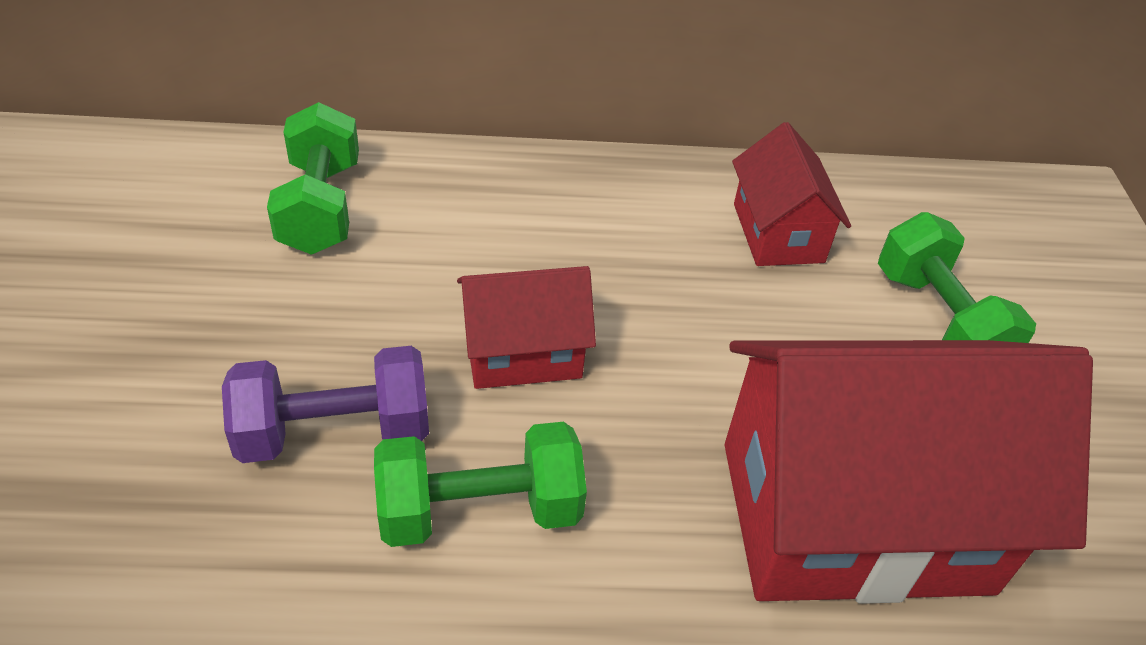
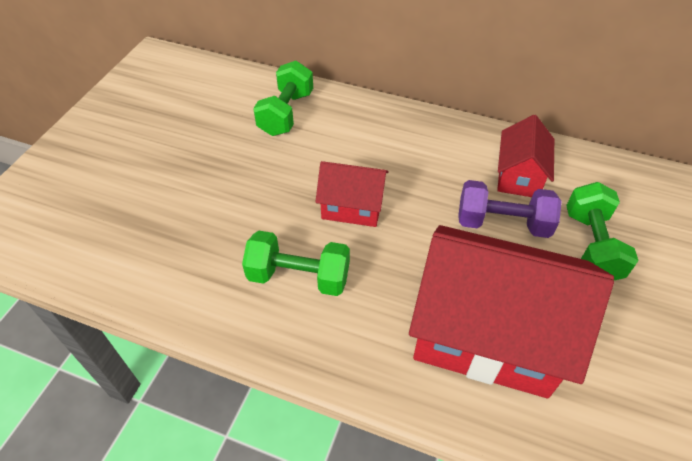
camera: 25 degrees right, 5 degrees up
purple dumbbell [222,346,429,463] -> purple dumbbell moved to [458,180,562,238]

